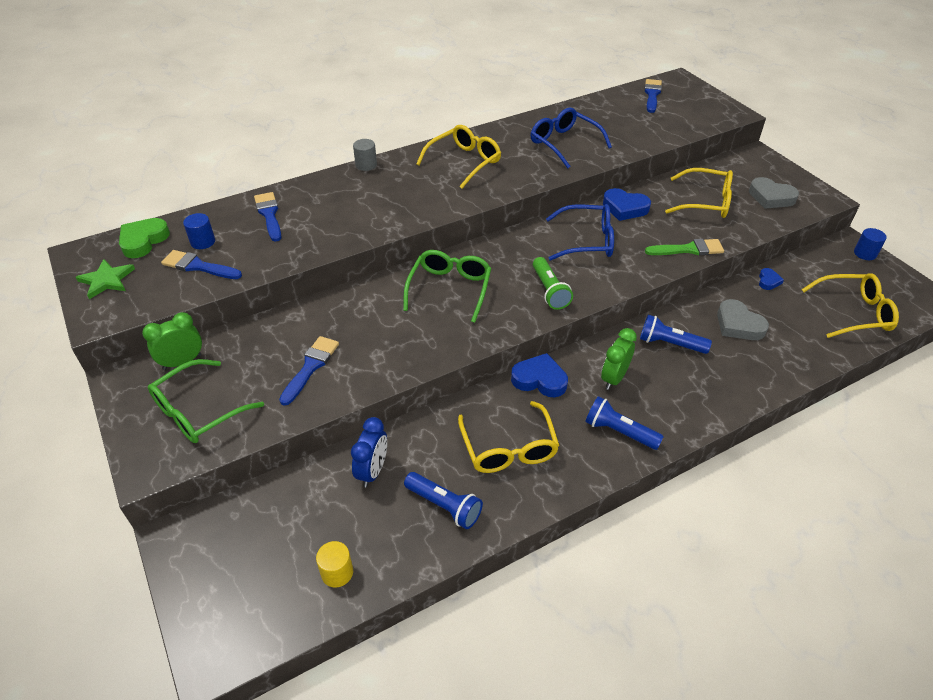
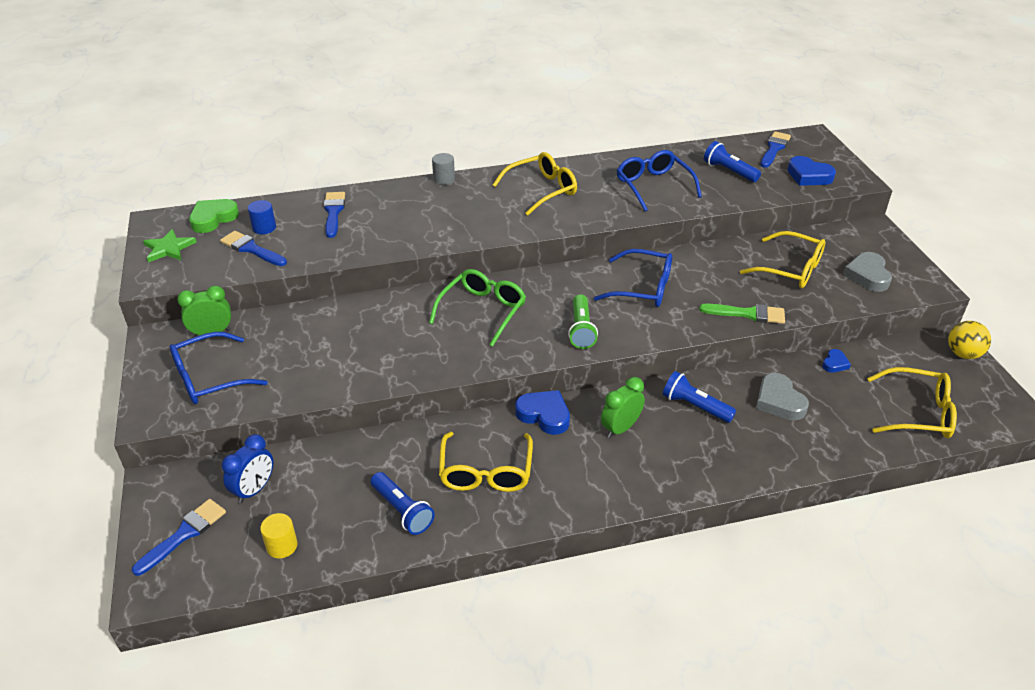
camera: 15 degrees right, 5 degrees down
green glasses [148,359,264,443] -> blue glasses [170,332,268,404]
blue brush [279,336,339,406] -> blue brush moved to [132,499,226,576]
blue clock [351,417,387,487] -> blue clock moved to [222,434,273,503]
blue flashlight [585,396,664,450] -> blue flashlight moved to [704,141,761,182]
blue heart [603,188,651,221] -> blue heart moved to [787,156,836,186]
grey heart [749,177,799,209] -> grey heart turned 45 degrees clockwise [843,252,892,292]
blue cylinder [854,228,887,260] -> yellow ball [948,321,991,359]

